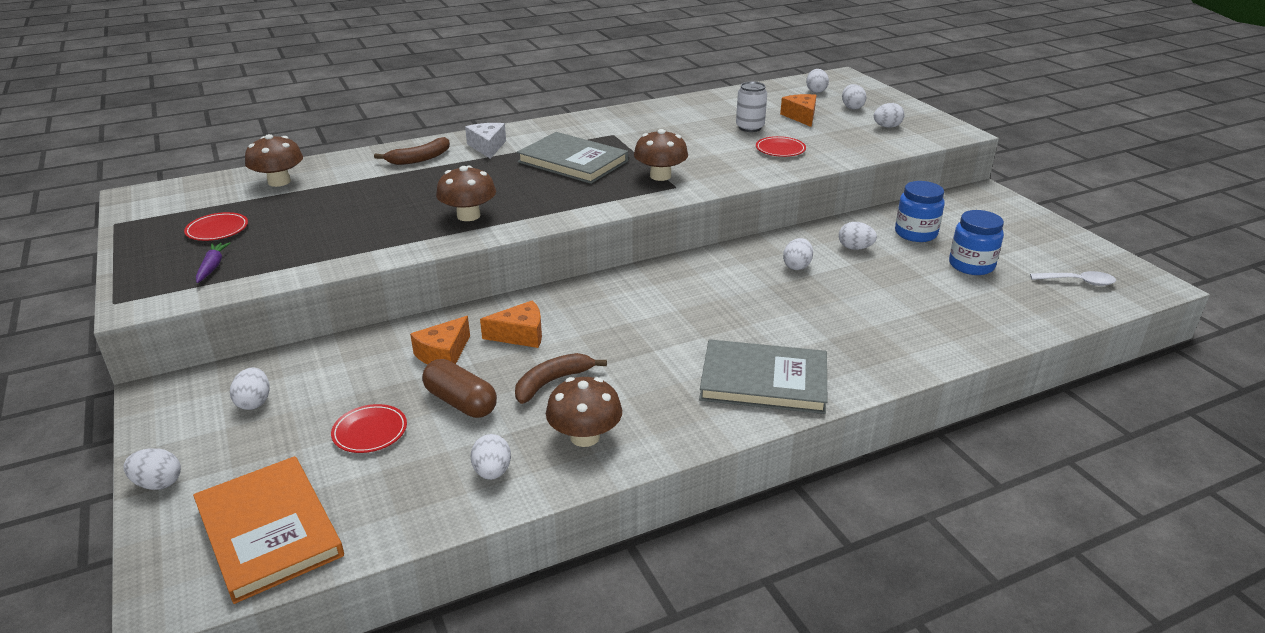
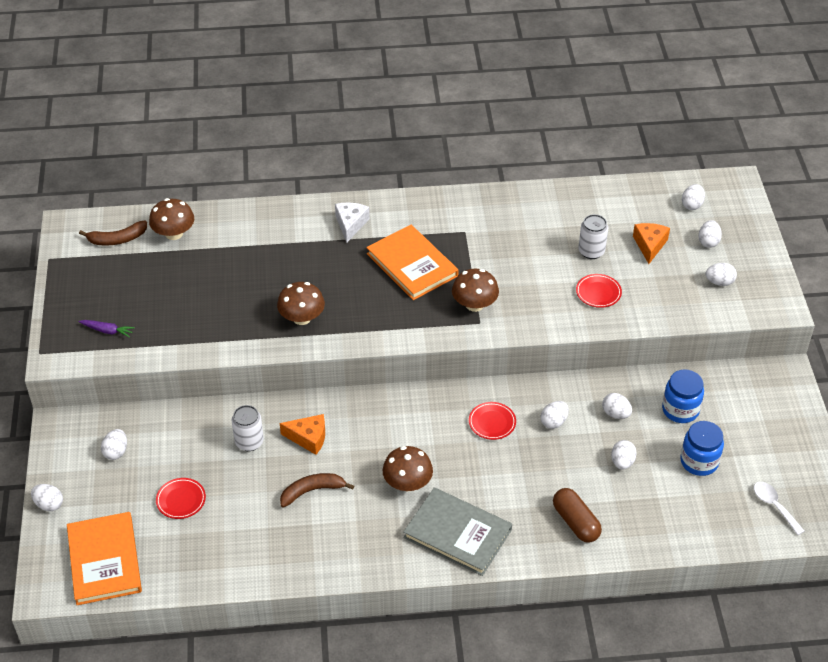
camera: 20 degrees right, 15 degrees up
red plate [184,212,248,241] -> red plate moved to [469,402,516,440]
purple carrot [196,242,230,283] -> purple carrot turned 90 degrees clockwise [79,320,135,338]
brown banana [374,137,450,165] -> brown banana moved to [79,221,147,246]
orange cheese [410,316,470,365] -> white can [232,405,264,451]
brown capsule [422,359,497,418] -> brown capsule moved to [553,488,602,543]
white egg [471,434,511,480] -> white egg moved to [611,440,637,470]
grey book [517,132,628,184] -> orange book [366,225,458,300]
brown mushroom [546,377,622,447] -> brown mushroom moved to [383,446,433,492]
white spoon [1030,271,1116,286] -> white spoon turned 150 degrees counterclockwise [754,482,804,535]

